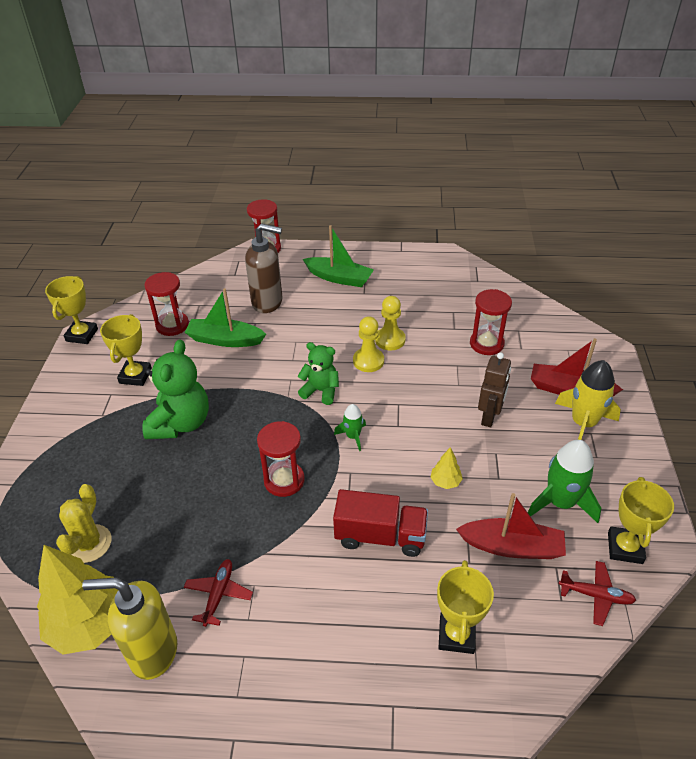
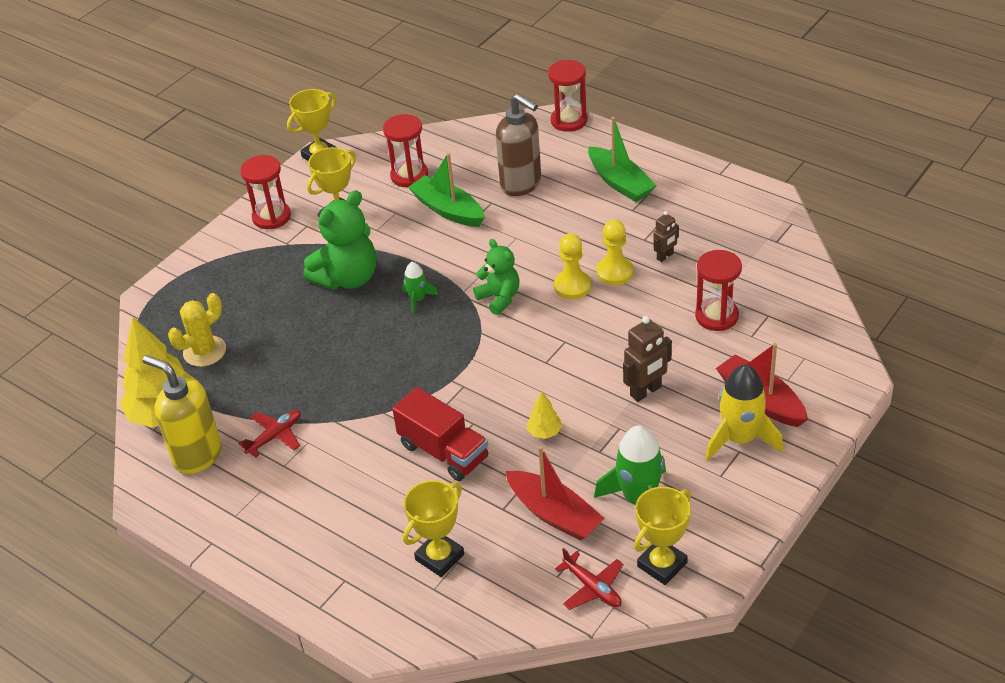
camera: 35 degrees right, 0 degrees up
red hourglass [257,421,305,497] -> red hourglass moved to [240,155,291,229]
green rocket [334,404,366,451] -> green rocket moved to [402,262,438,315]
none -> brown robot [653,211,679,262]

